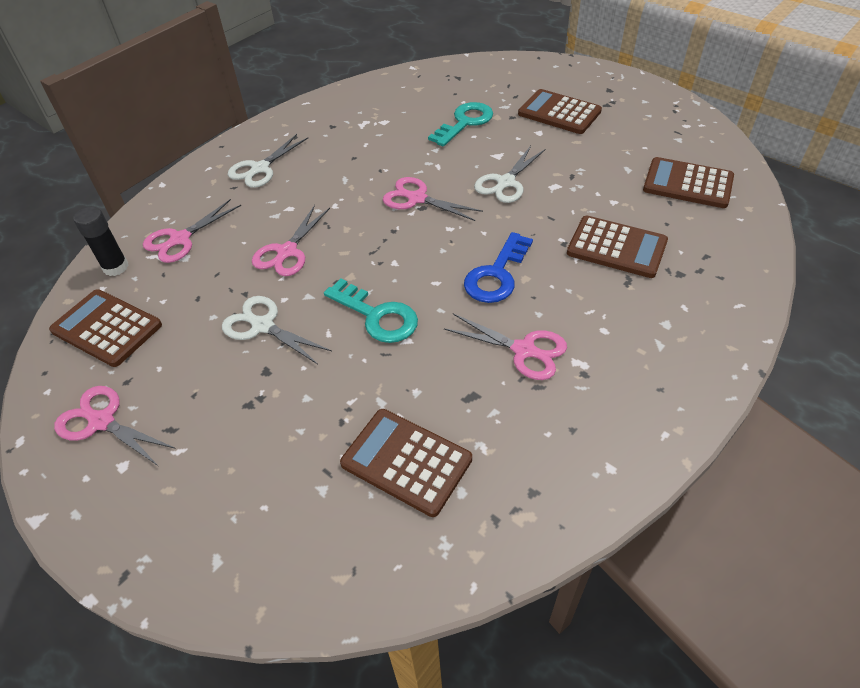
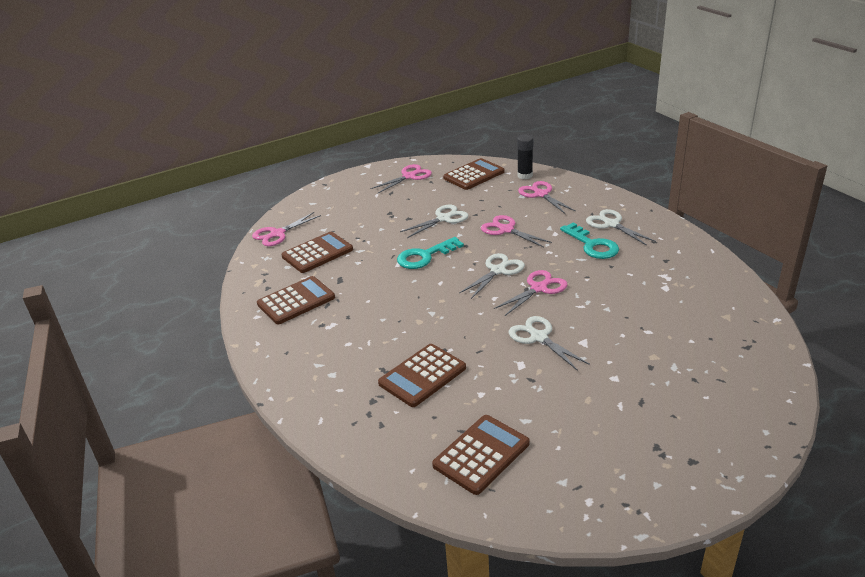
camera: 110 degrees right, 15 degrees down
turquoise key [428,102,493,147] -> turquoise key moved to [560,223,619,259]
pink scissors [444,314,567,380] -> pink scissors moved to [252,212,321,246]
blue key [464,232,533,303] -> none
brown calculator [518,89,602,134] -> brown calculator moved to [257,276,335,324]
none -> white scissors [459,253,525,299]

